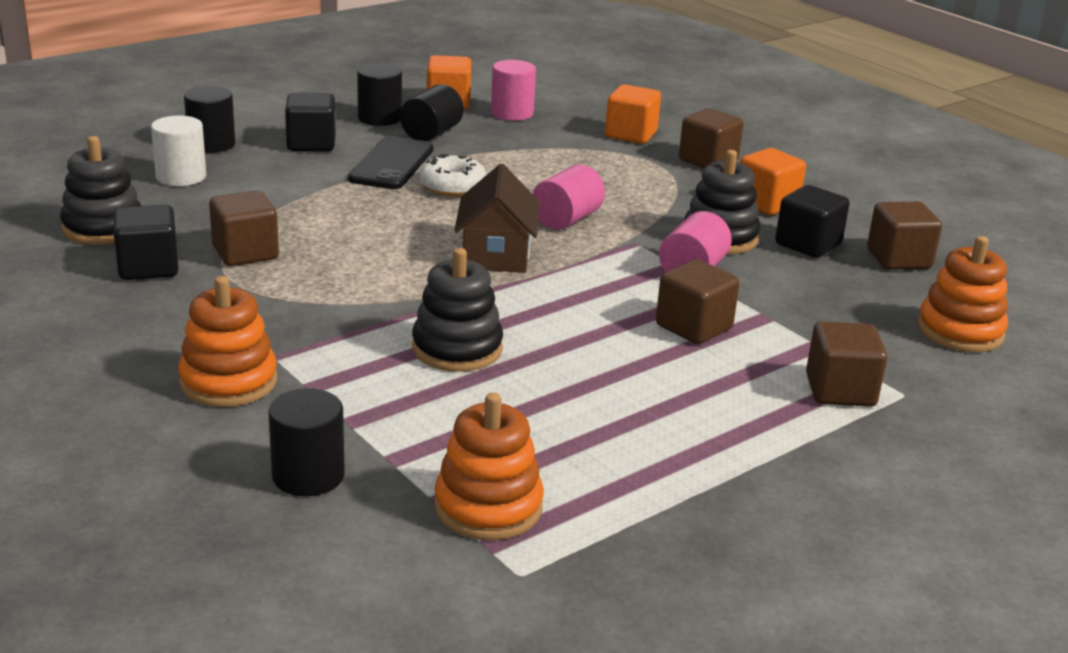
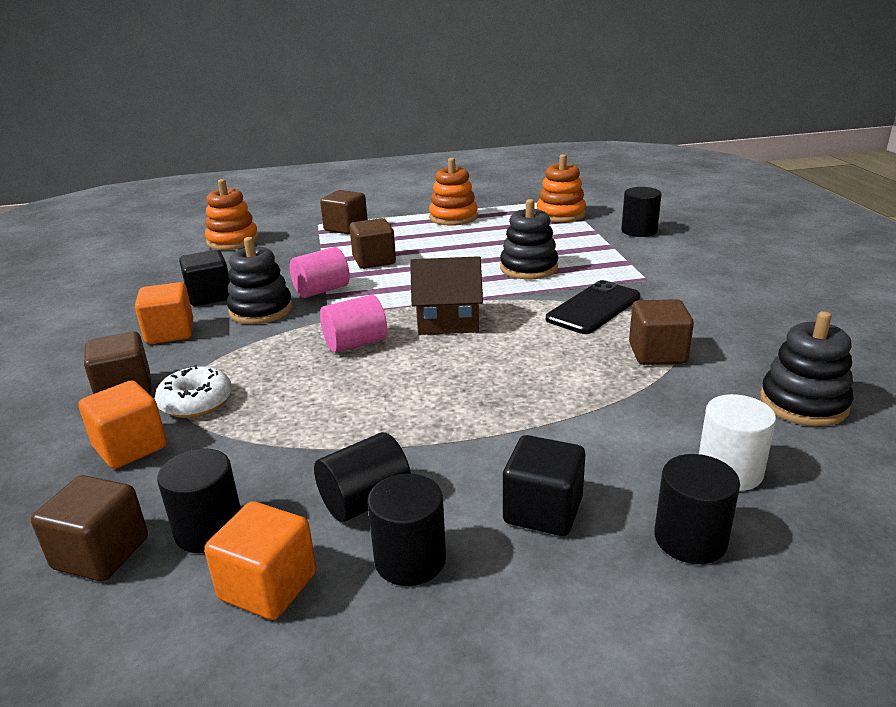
camera: 150 degrees left, 0 degrees up
black cube [114,205,178,280] -> none
orange stacking toy [178,276,277,407] -> orange stacking toy moved to [429,158,478,226]
black phone [348,136,434,189] -> black phone moved to [546,280,640,334]
white donut [419,154,487,197] -> white donut moved to [155,365,232,418]
brown house [454,164,540,273] -> brown house turned 60 degrees clockwise [410,256,483,335]
pink cylinder [491,60,536,121] -> black cylinder [157,448,241,553]
brown cube [867,202,942,270] -> brown cube moved to [31,475,148,581]

